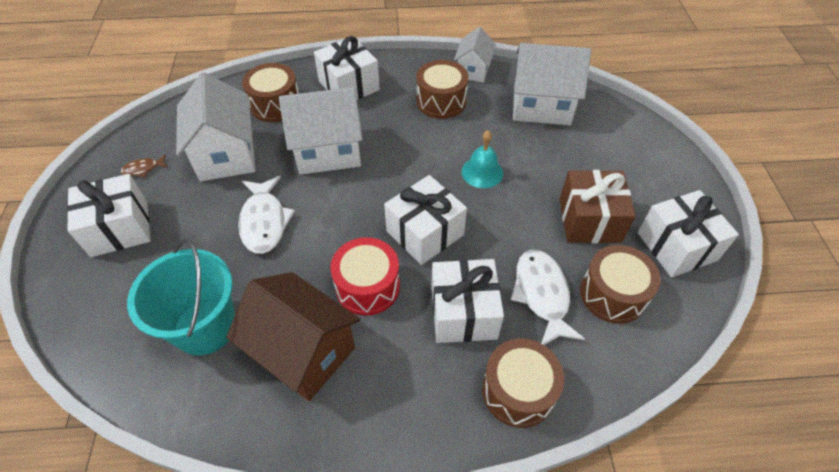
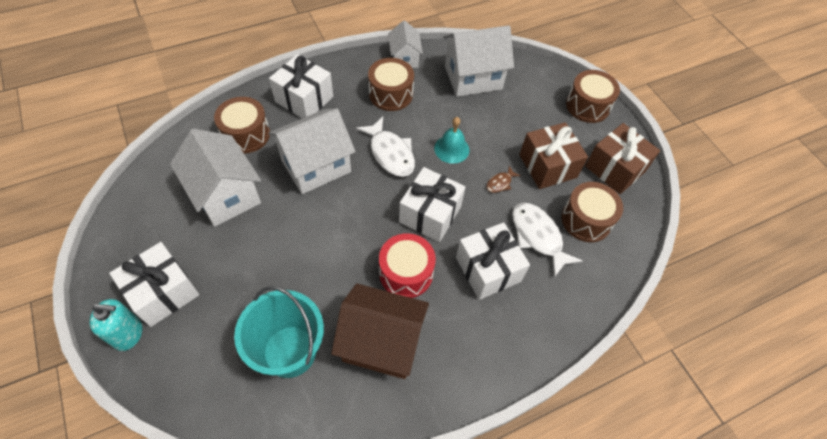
camera: 25 degrees left, 5 degrees up
brown fish [121,154,168,177] -> brown fish moved to [486,166,521,193]
white fish [238,176,295,254] -> white fish moved to [356,117,415,177]
brown drum [482,339,564,428] -> brown drum moved to [566,70,620,123]
white gift [638,190,739,277] -> brown gift [585,123,660,194]
none -> turquoise soap dispenser [90,299,142,351]

